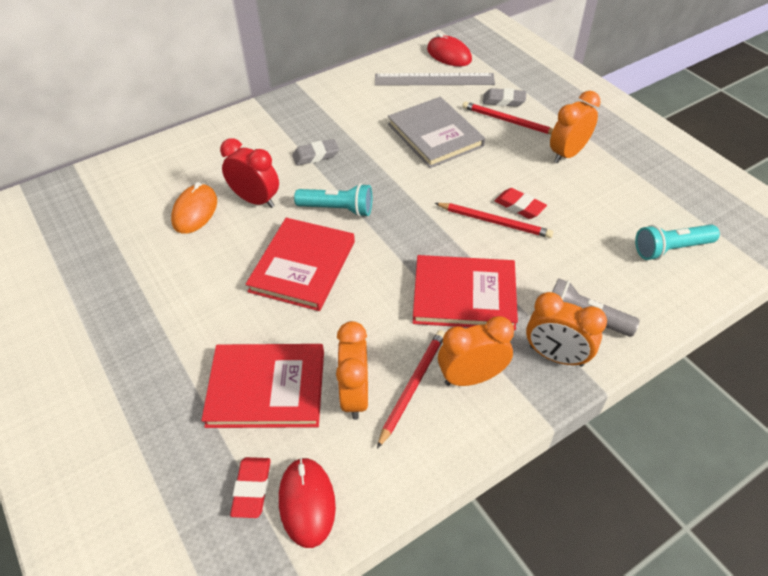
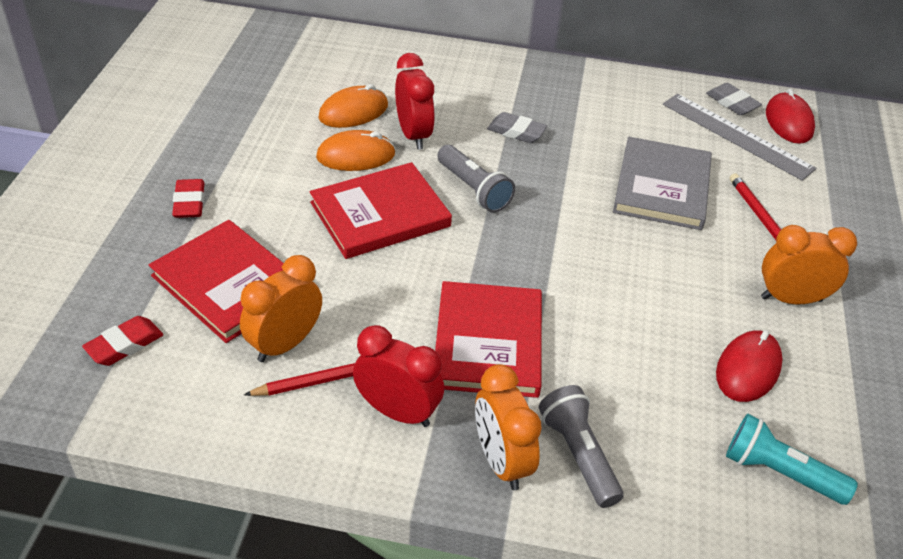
camera: 40 degrees right, 5 degrees down
red mouse [279,458,336,548] -> red mouse moved to [716,330,783,402]
turquoise flashlight [294,183,372,217] -> grey flashlight [437,145,515,213]
red book [413,255,518,330] -> red book turned 45 degrees clockwise [435,281,542,398]
red pencil [435,203,553,238] -> none
orange clock [438,316,514,386] -> red clock [353,325,444,427]
grey eraser [483,88,526,107] -> grey eraser moved to [706,83,762,115]
red eraser [495,188,547,219] -> red eraser moved to [172,179,204,218]
none -> orange mouse [316,130,396,171]

